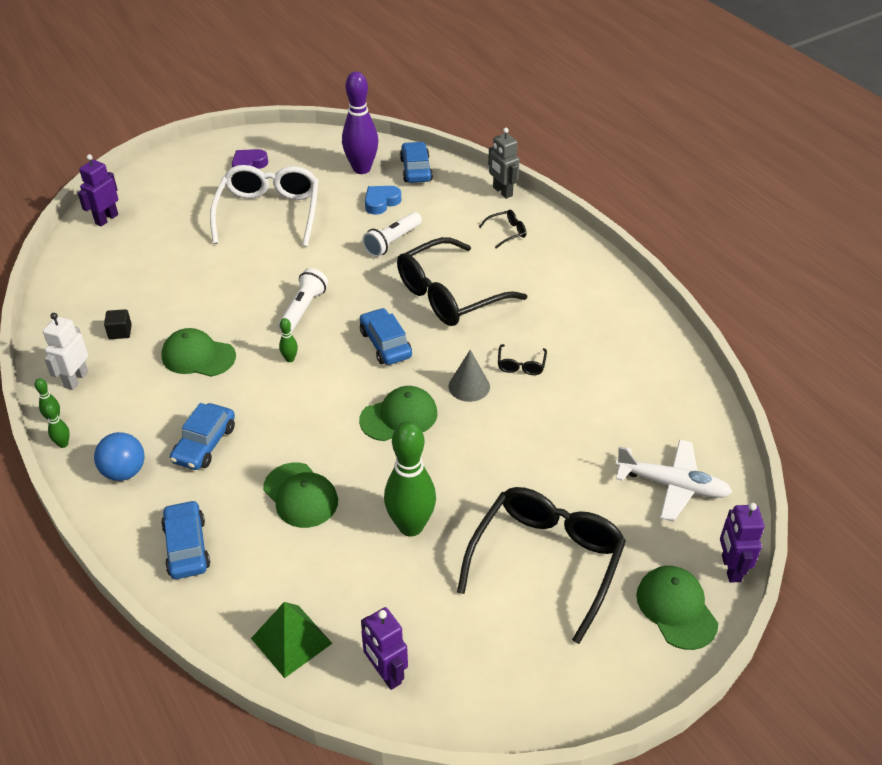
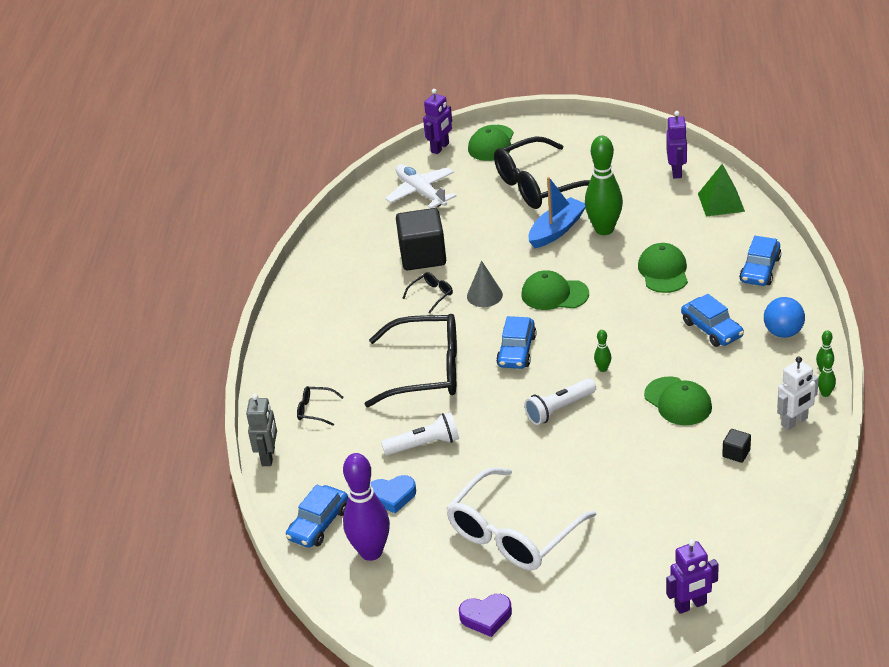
camera: 140 degrees left, 5 degrees down
blue car [170,403,235,470] -> blue car turned 90 degrees clockwise [681,294,744,347]
none -> black cube [396,208,446,270]
none -> blue boat [528,177,585,248]

